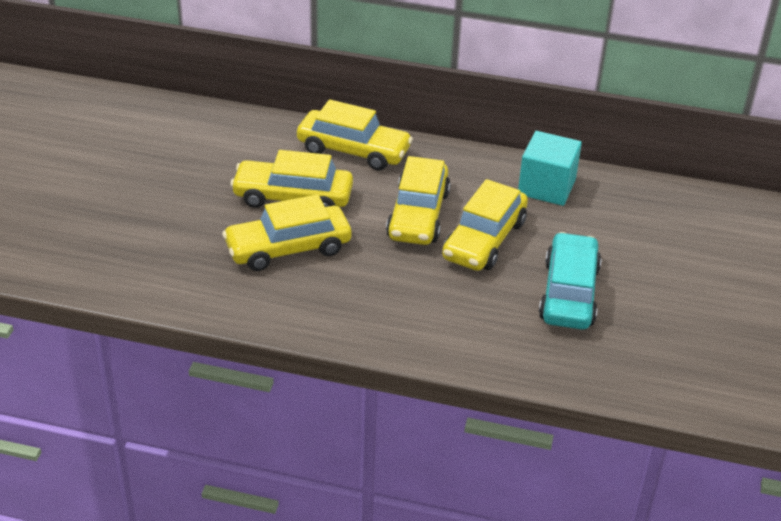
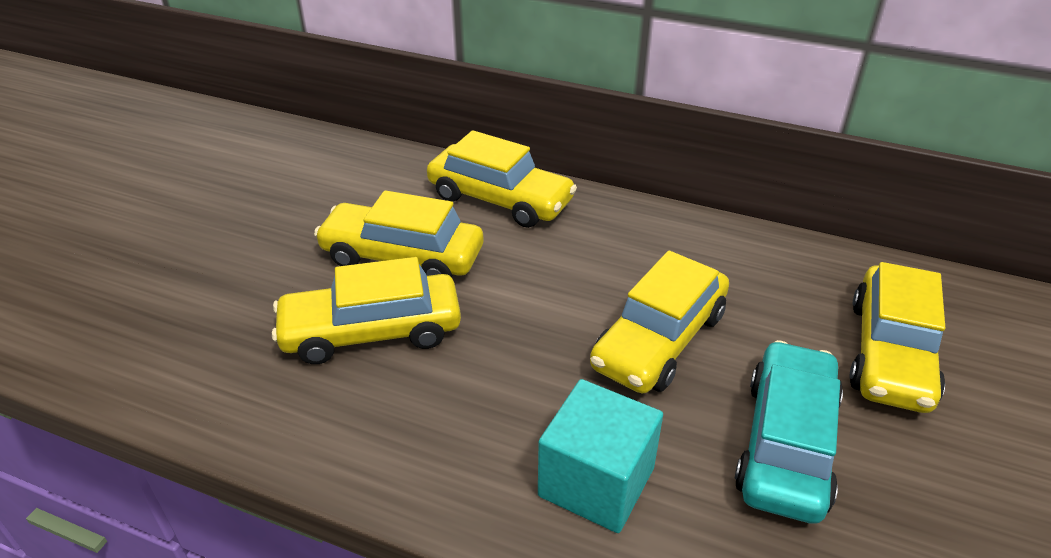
camera: 10 degrees right, 0 degrees up
yellow car [386,156,451,245] -> yellow car moved to [849,262,945,413]
turquoise cube [518,131,582,206] -> turquoise cube moved to [538,379,663,533]

